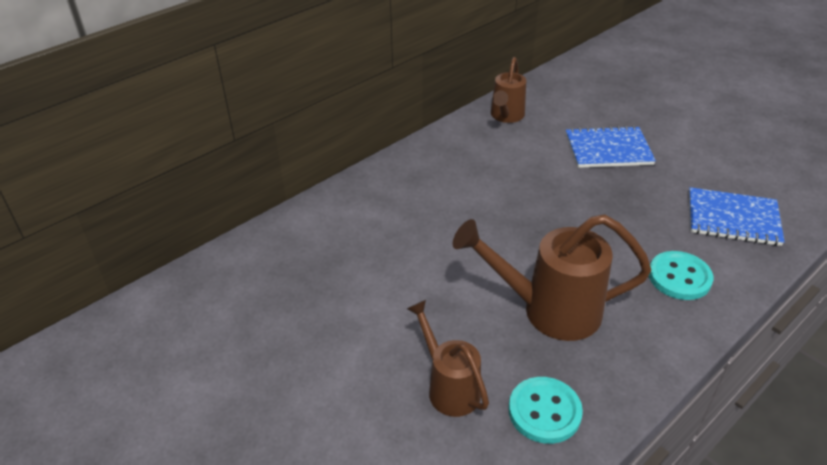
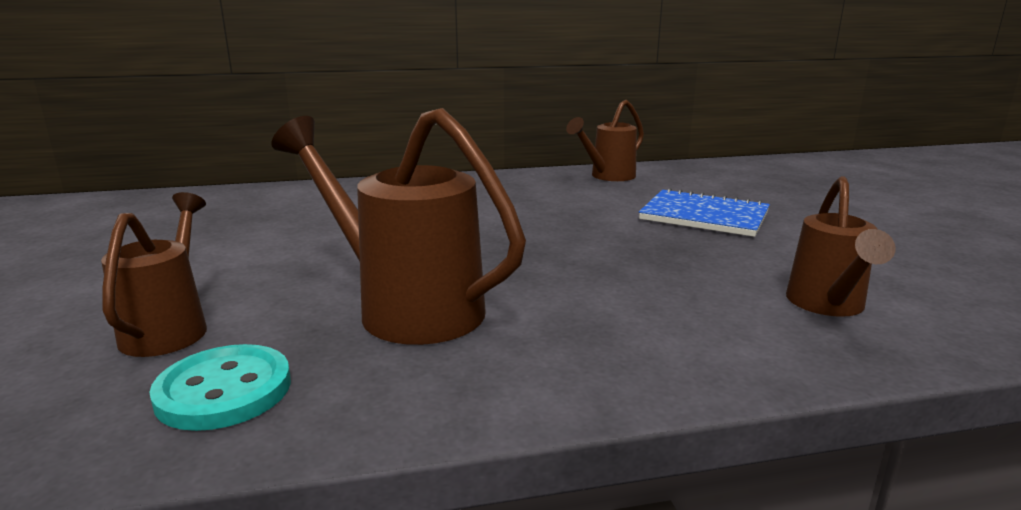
camera: 30 degrees right, 20 degrees down
turquoise button [649,251,713,300] -> none
blue notebook [689,187,785,246] -> brown watering can [786,176,896,317]

